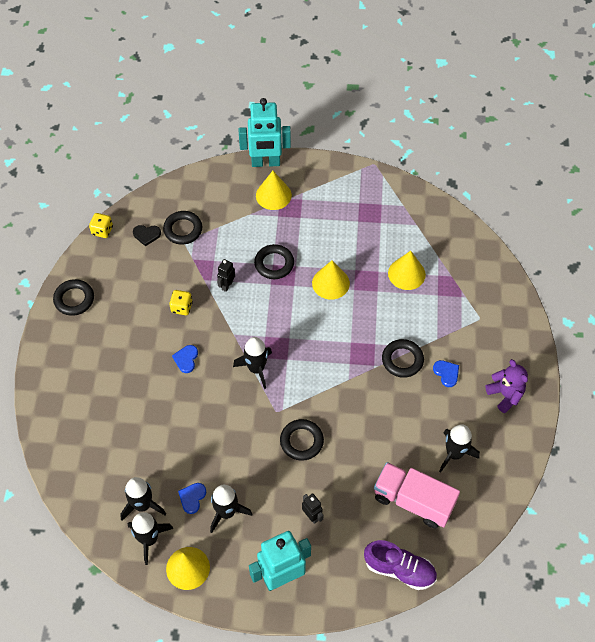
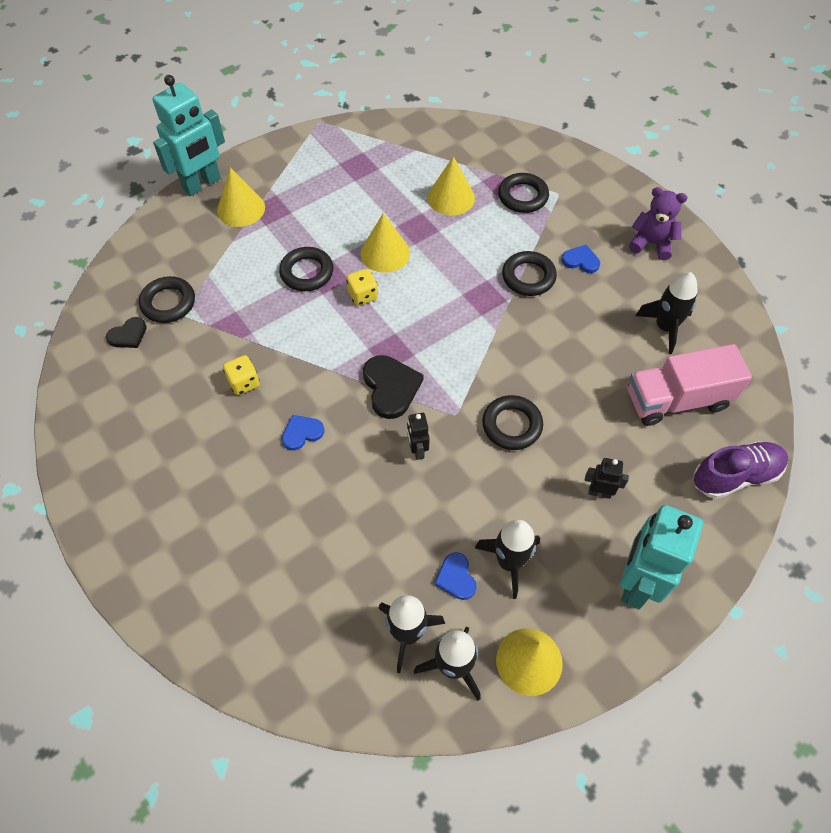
camera: 40 degrees left, 0 degrees up
black ring [53,279,94,316] -> black ring moved to [498,173,549,213]
yellow dice [89,213,113,238] -> yellow dice moved to [346,269,378,306]
blue heart [172,345,198,373] -> blue heart turned 90 degrees clockwise [282,415,324,451]
black robot [217,259,235,292] -> black robot moved to [407,413,430,460]
black rocket [233,337,272,389] -> black heart [363,355,424,419]

